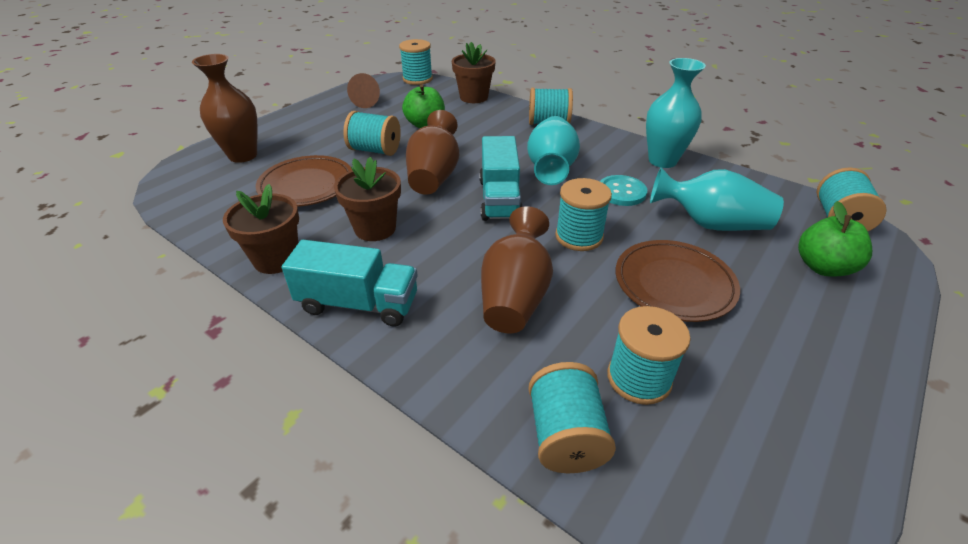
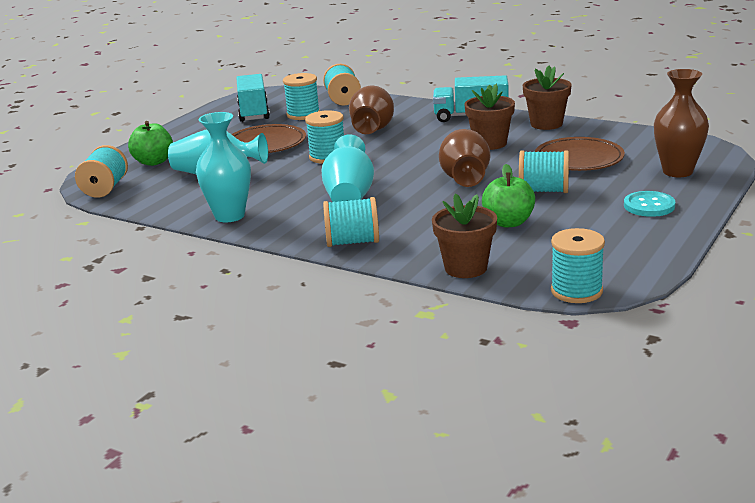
camera: 175 degrees right, 15 degrees down
brown cone [347,73,380,108] -> none
turquoise truck [479,136,523,221] -> turquoise truck moved to [236,74,270,122]
turquoise button [600,175,647,206] -> turquoise button moved to [624,191,675,217]

